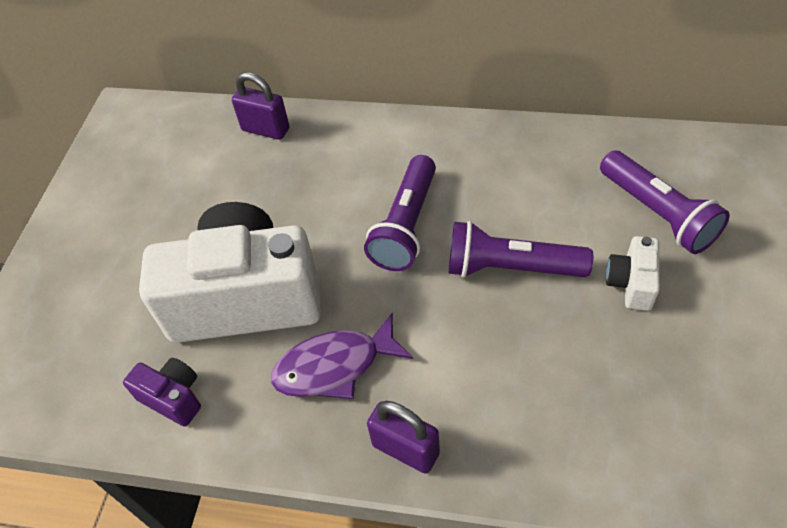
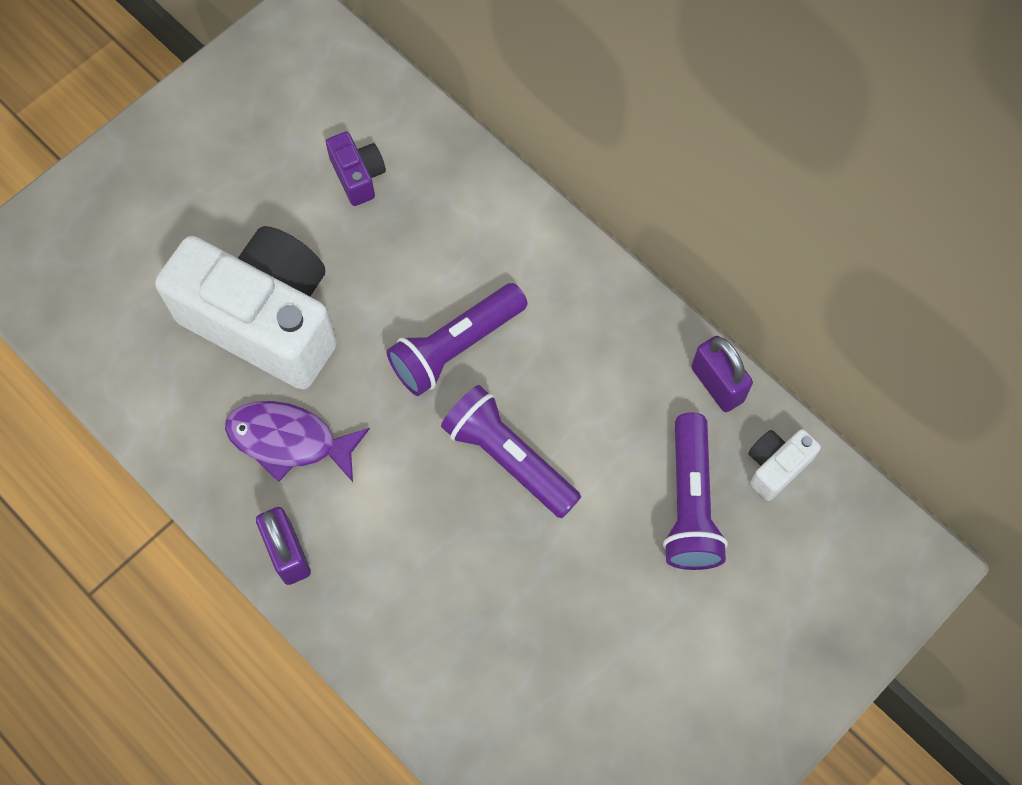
camera: 30 degrees right, 15 degrees up
purple camera [123,358,201,427] -> purple camera moved to [326,132,386,206]
purple padlock [232,72,289,140] -> purple padlock moved to [691,336,753,412]
white camera [606,236,660,311] -> white camera moved to [748,429,821,501]

